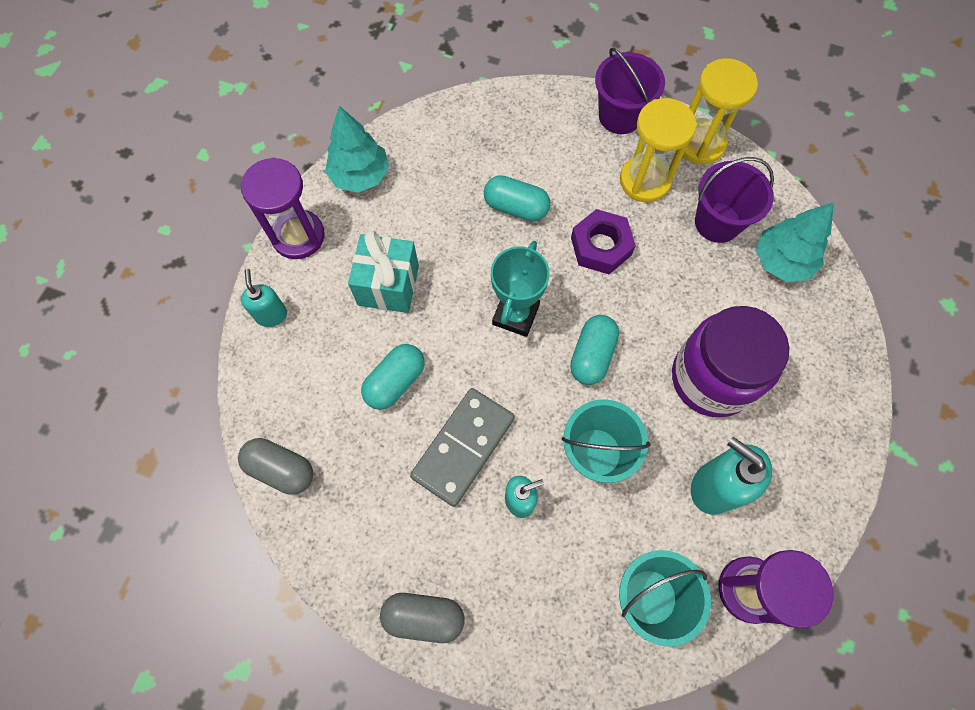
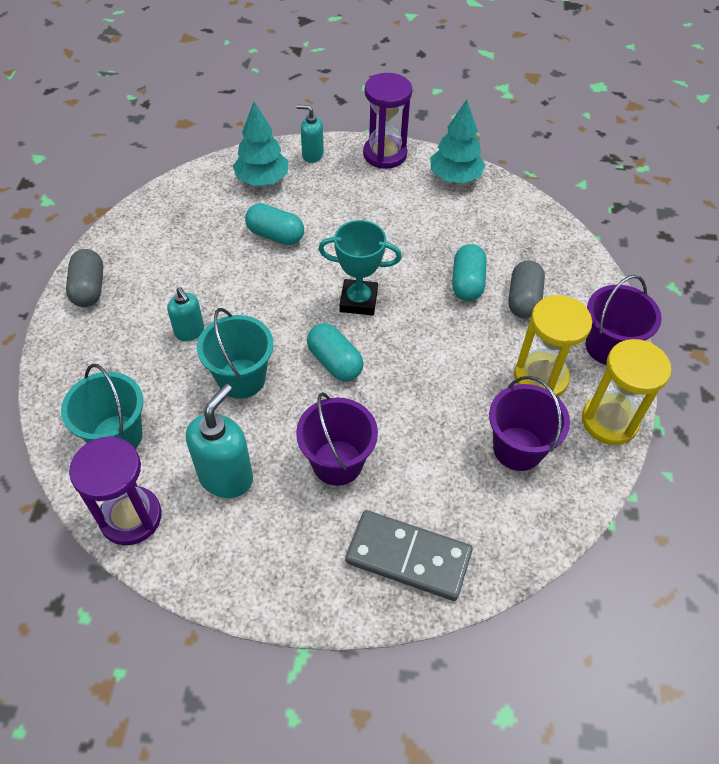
camera: 75 degrees right, 15 degrees down
grey capsule [238,438,313,495] -> grey capsule moved to [509,260,545,318]
turquoise soap dispenser [241,269,287,327] -> turquoise soap dispenser turned 135 degrees counterclockwise [297,105,324,163]
turquoise gift [348,231,419,313] -> none
grey domino [410,388,515,507] -> grey domino moved to [345,510,472,601]
turquoise capsule [570,315,619,385] -> turquoise capsule turned 45 degrees clockwise [307,323,364,381]
purple nut [571,209,636,274] -> none
purple jar [672,306,789,417] -> purple bucket [296,392,378,486]
turquoise tree [756,202,834,282] -> turquoise tree moved to [233,102,289,186]

